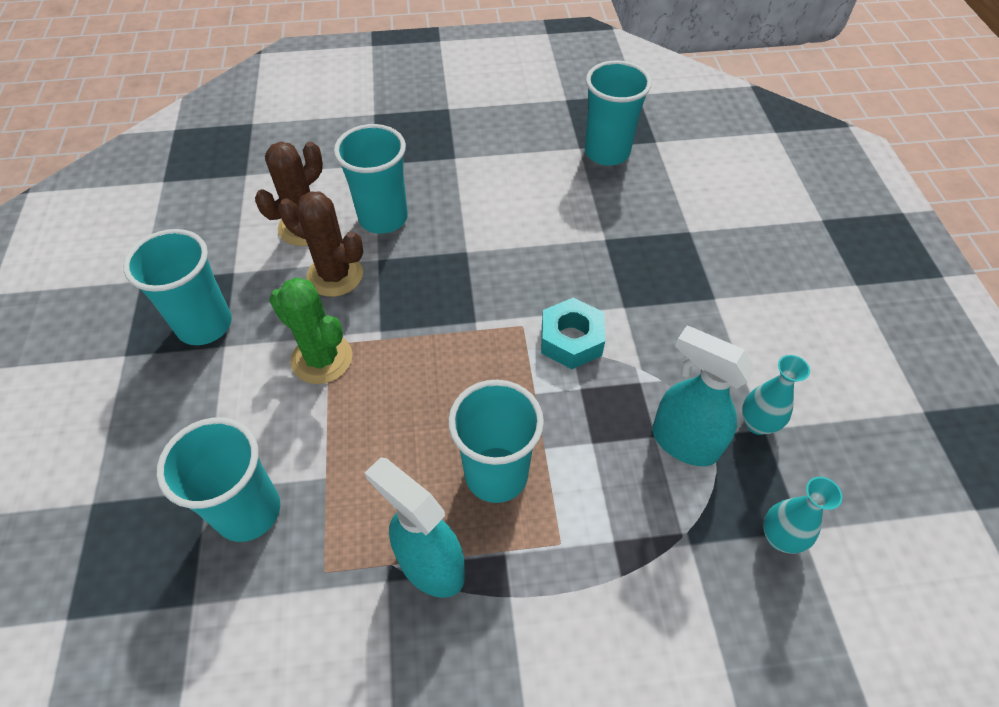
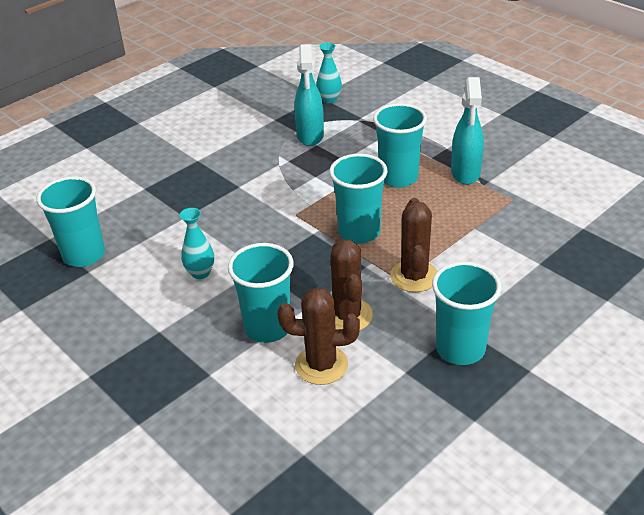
camera: 125 degrees left, 15 degrees down
turquoise cup [157,418,280,542] -> turquoise cup moved to [329,154,387,244]
green cactus [269,277,353,384] -> brown cactus [390,198,437,292]
turquoise nut [541,297,605,369] -> none
turquoise vase [742,355,810,435] -> turquoise vase moved to [180,208,214,279]

